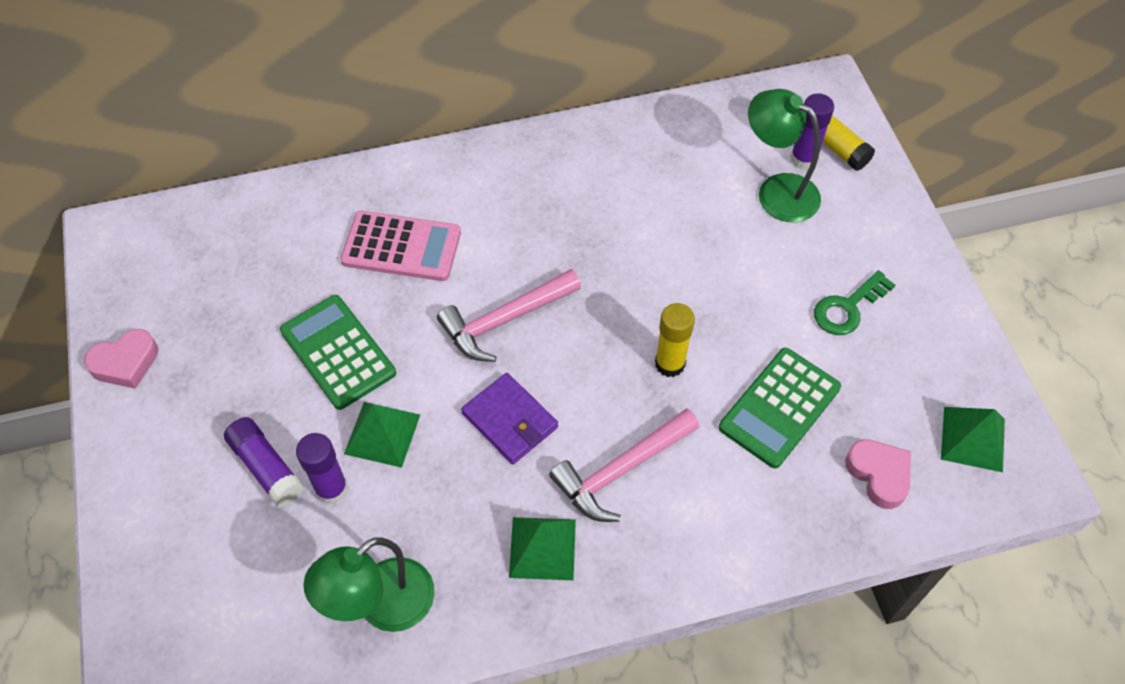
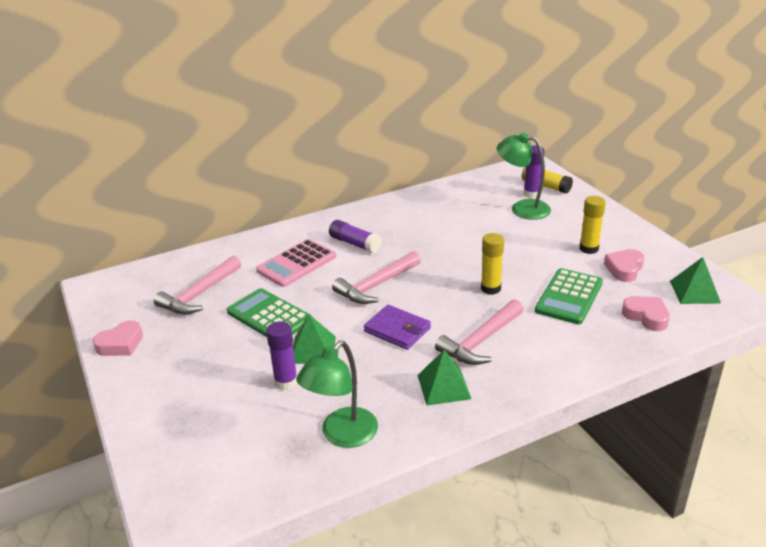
camera: 10 degrees left, 25 degrees down
purple glue stick [224,417,304,507] -> purple glue stick moved to [329,220,382,253]
pink calculator [340,211,461,281] -> pink calculator turned 135 degrees clockwise [256,239,336,287]
green key [814,270,895,335] -> yellow glue stick [580,196,606,254]
none -> pink hammer [154,256,241,314]
none -> pink heart [604,249,644,282]

